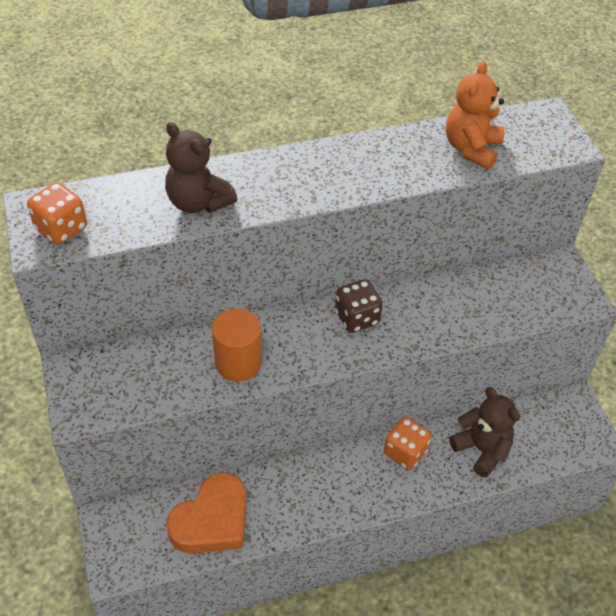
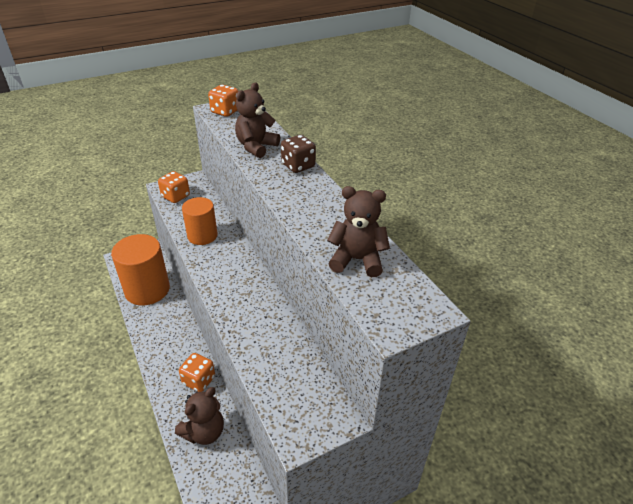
camera: 80 degrees right, 10 degrees down
orange heart [166,472,246,554] -> orange cylinder [111,234,170,305]
brown dice [335,279,383,333] -> brown dice moved to [281,135,316,173]
orange teddy bear [446,61,505,169] -> brown teddy bear [327,186,390,277]
none -> orange dice [158,171,190,203]

